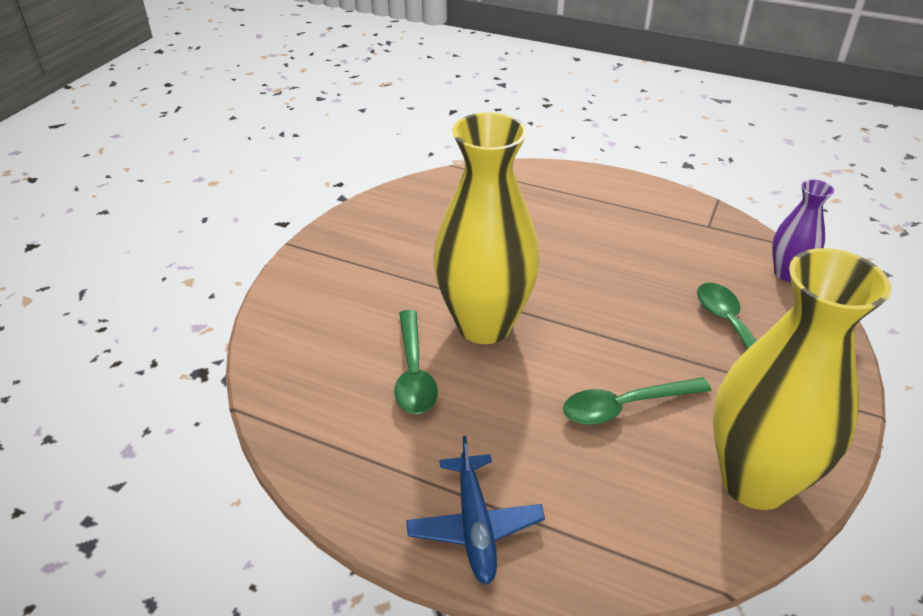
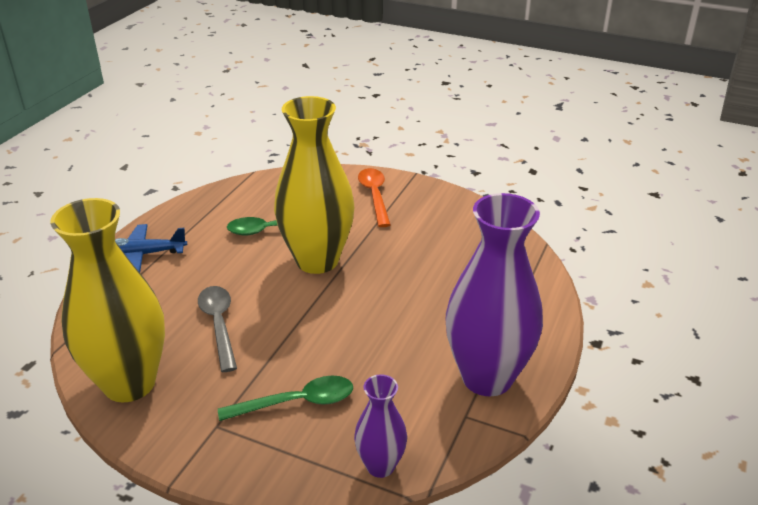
camera: 90 degrees right, 5 degrees down
green spoon [563,377,712,425] -> grey spoon [198,286,237,372]
none -> orange spoon [358,168,391,227]
none -> purple vase [446,193,543,396]

